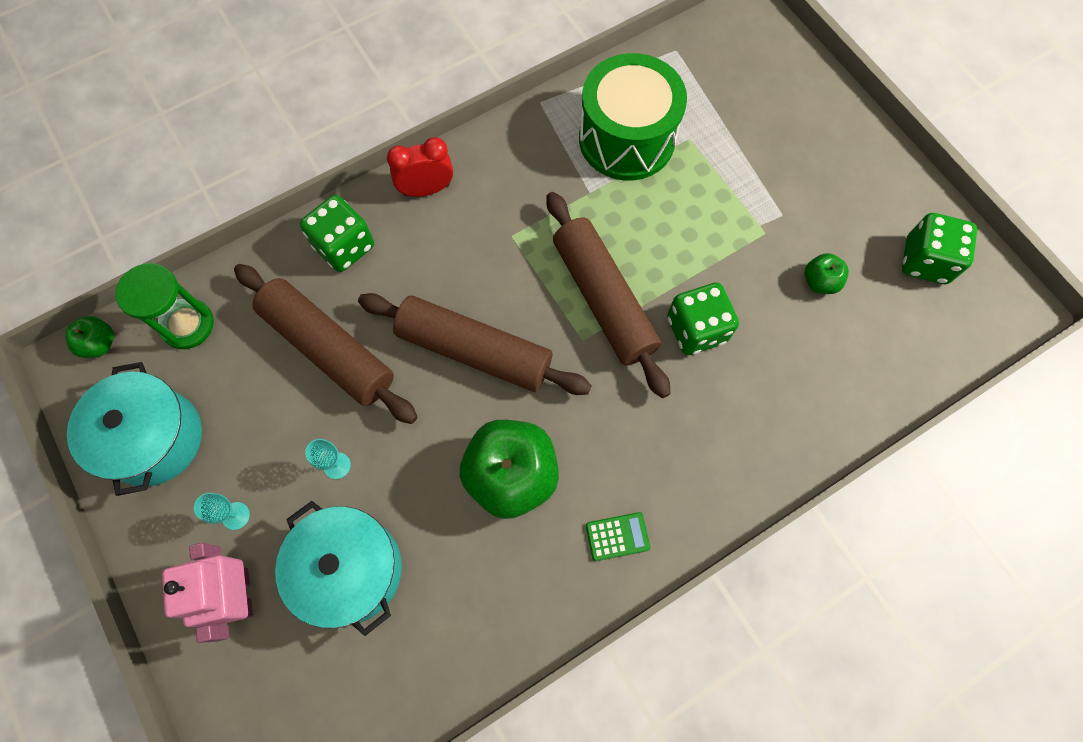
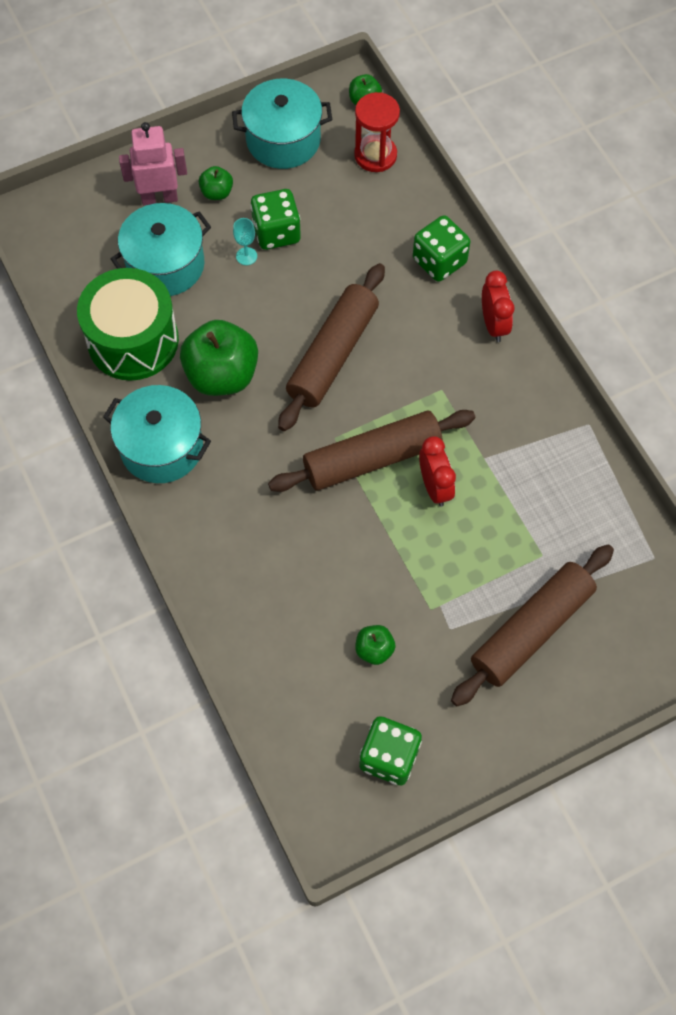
camera: 95 degrees right, 5 degrees down
green hourglass [115,263,214,349] -> red hourglass [354,92,400,172]
turquoise goblet [194,493,250,530] -> green apple [199,166,233,200]
brown rolling pin [234,264,417,424] -> brown rolling pin moved to [451,544,614,706]
green drum [579,53,687,180] -> green drum moved to [77,268,179,381]
green calculator [586,512,650,561] -> turquoise pot [103,385,211,483]
green dice [667,282,739,355] -> green dice moved to [250,189,301,250]
none -> red clock [419,436,456,507]

